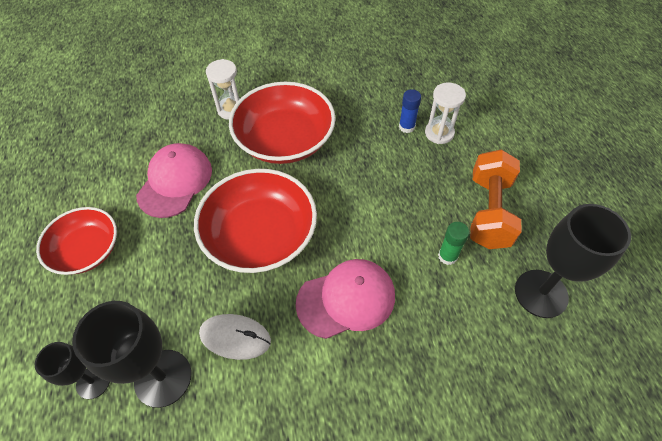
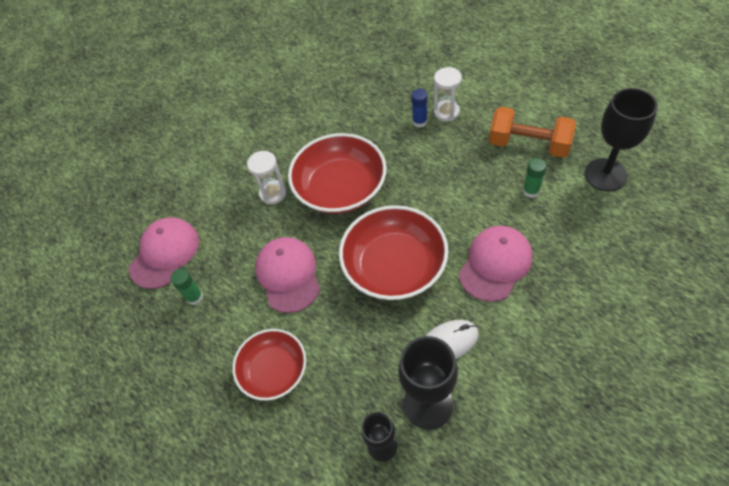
camera: 30 degrees left, 0 degrees up
orange dumbbell [470,149,522,249] -> orange dumbbell turned 45 degrees counterclockwise [489,107,576,158]
none -> pink cap [129,217,199,289]
none -> green glue stick [171,269,203,305]

